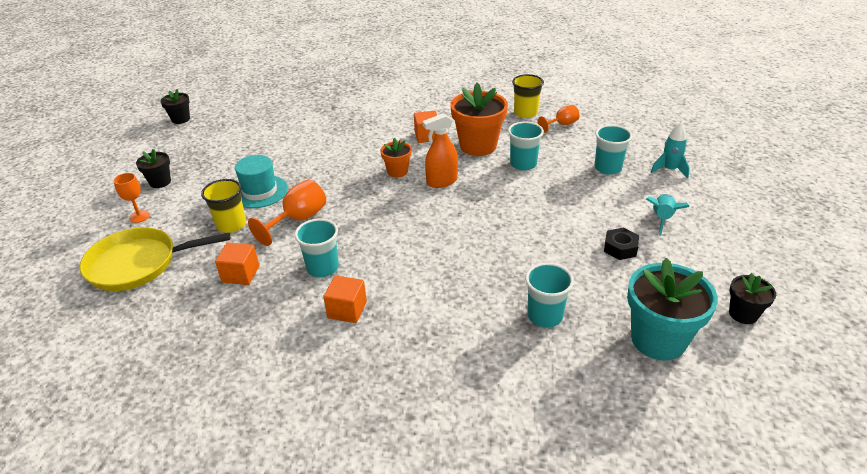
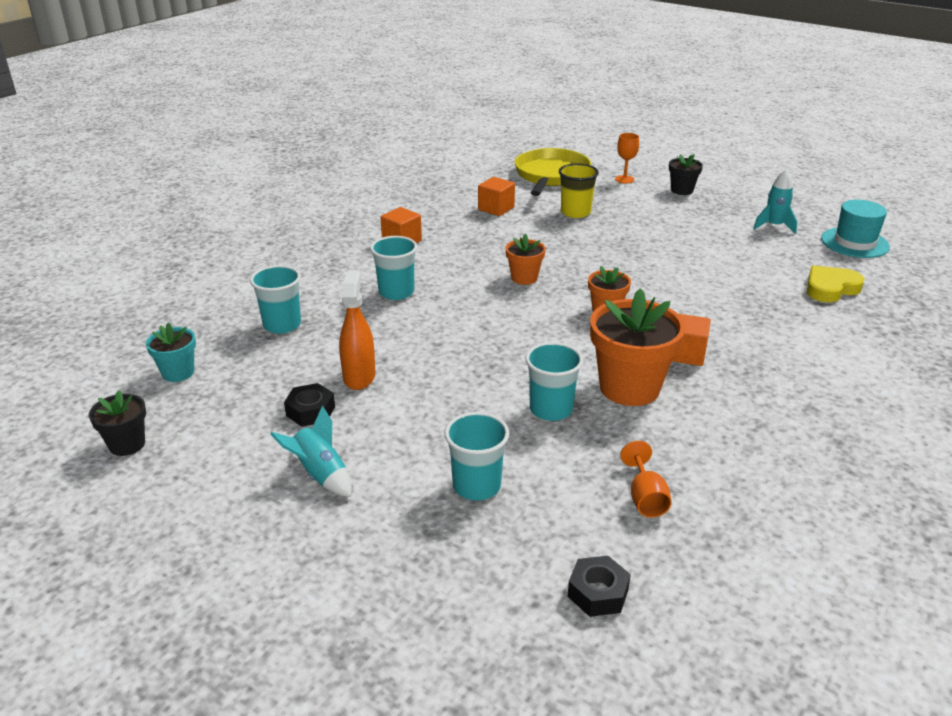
camera: 115 degrees right, 5 degrees down
black flower pot [160,89,190,124] -> none
turquoise hat [235,155,288,208] -> turquoise hat moved to [821,200,890,258]
orange goblet [248,179,326,246] -> none
turquoise cup [294,219,339,277] -> turquoise cup moved to [370,236,417,300]
orange spray bottle [422,114,458,188] -> orange spray bottle moved to [339,270,375,390]
yellow cup [512,74,544,118] -> none
turquoise flower pot [627,258,718,361] -> turquoise flower pot [146,323,196,382], size x0.53
turquoise rocket [650,123,690,178] -> turquoise rocket moved to [753,169,797,234]
none -> orange flower pot [506,233,546,285]
none -> black nut [567,556,631,617]
none -> yellow heart [807,265,865,302]

